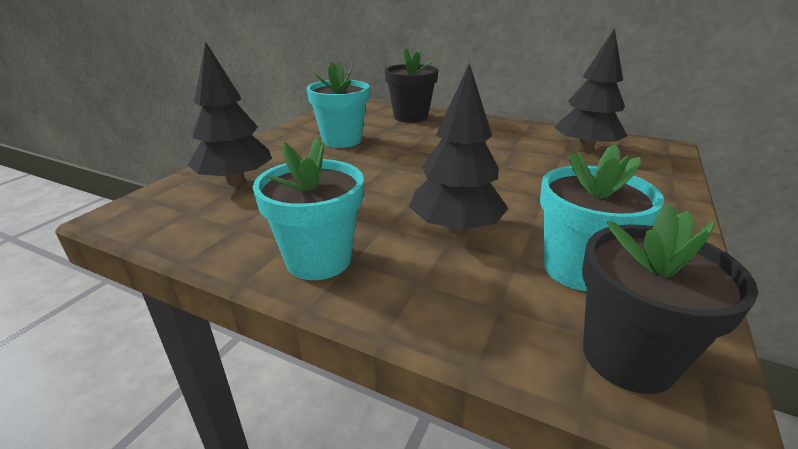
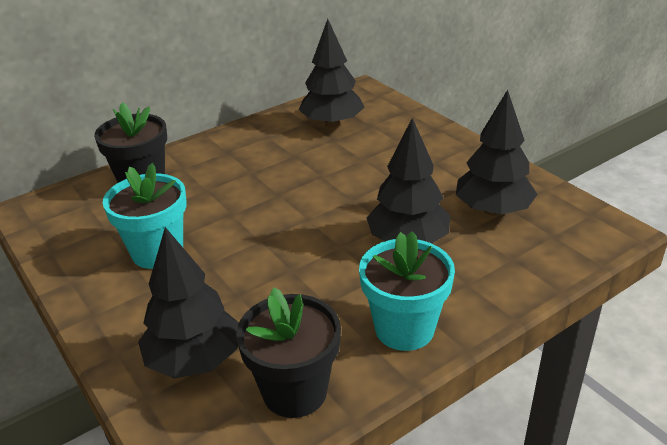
camera: 60 degrees left, 5 degrees up
turquoise flower pot [540,144,664,291] -> black tree [456,90,538,216]
black flower pot [582,203,758,394] -> black flower pot moved to [236,287,341,418]

